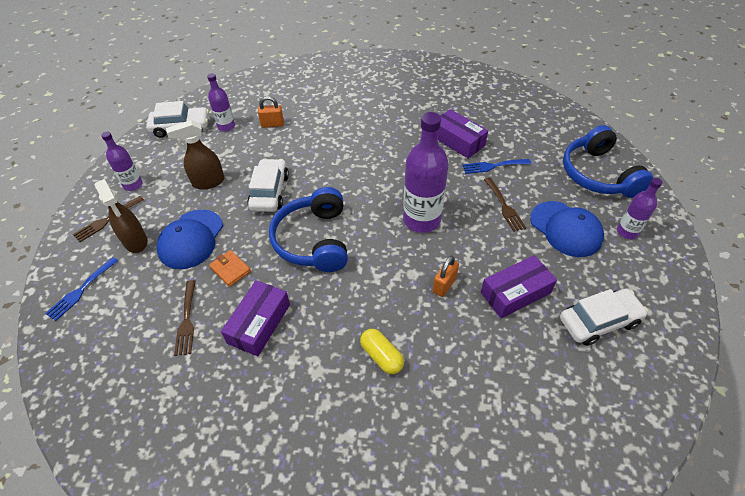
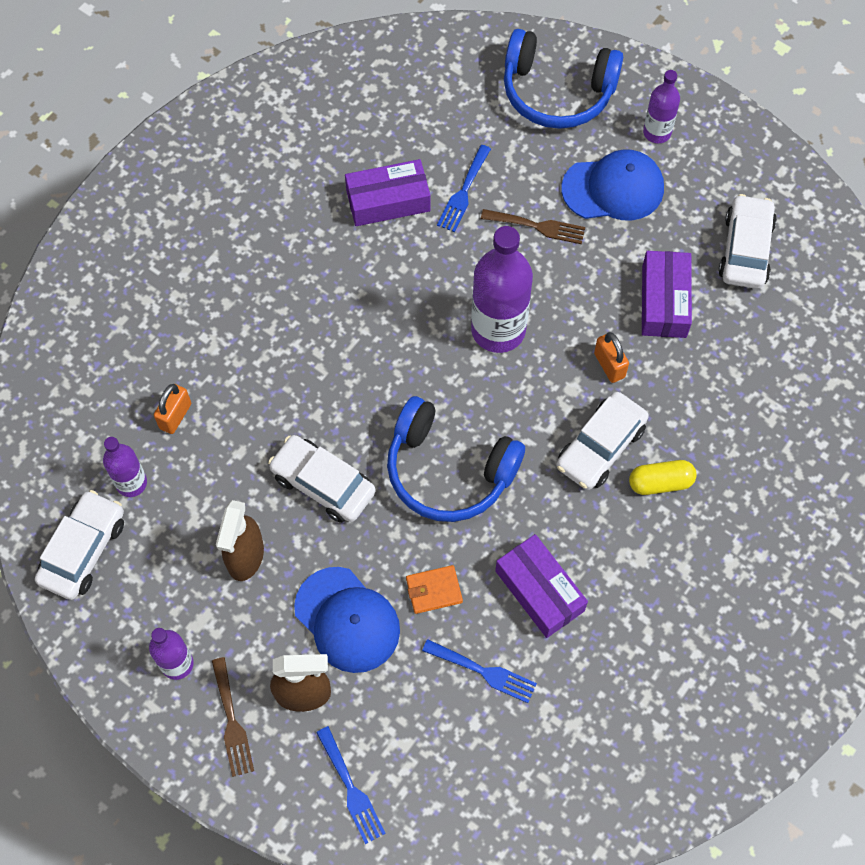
camera: 60 degrees left, 15 degrees up
brown fork [174,280,196,356] -> blue fork [422,639,537,703]
none -> white car [556,392,649,490]

